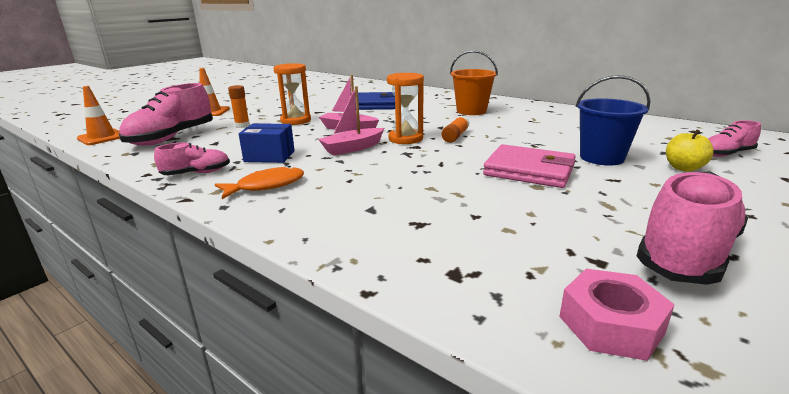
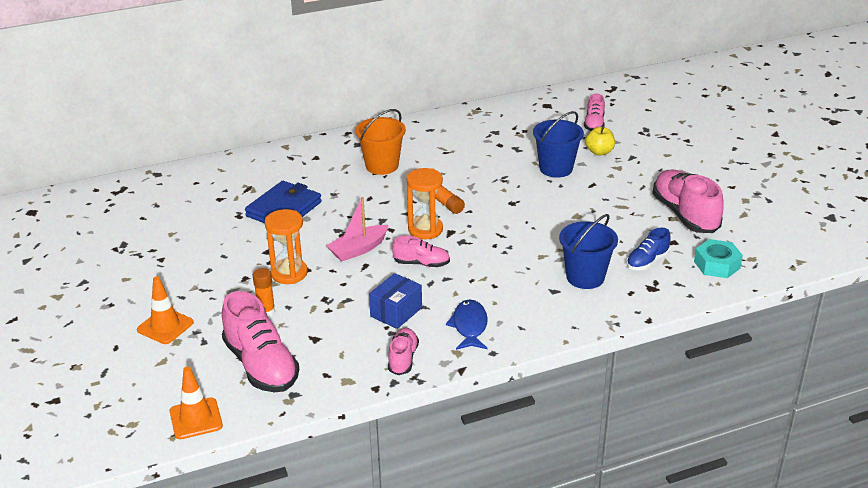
camera: 60 degrees left, 10 degrees up
orange fish [215,166,304,199] -> blue fish [446,299,488,350]
pink boat [318,86,384,156] -> pink shoe [392,235,450,267]
pink wallet [483,144,576,188] -> none
pink nut [559,269,675,361] -> turquoise nut [694,239,743,278]
none -> blue bucket [559,214,618,289]
none -> blue shoe [626,228,671,270]

